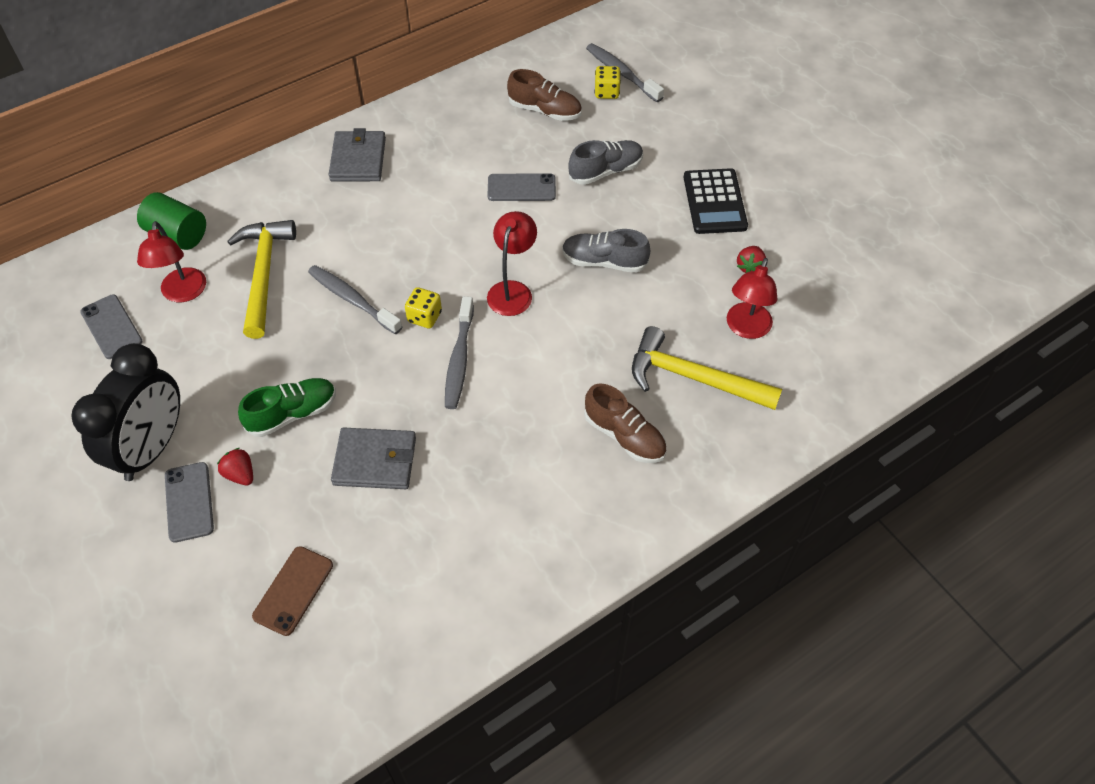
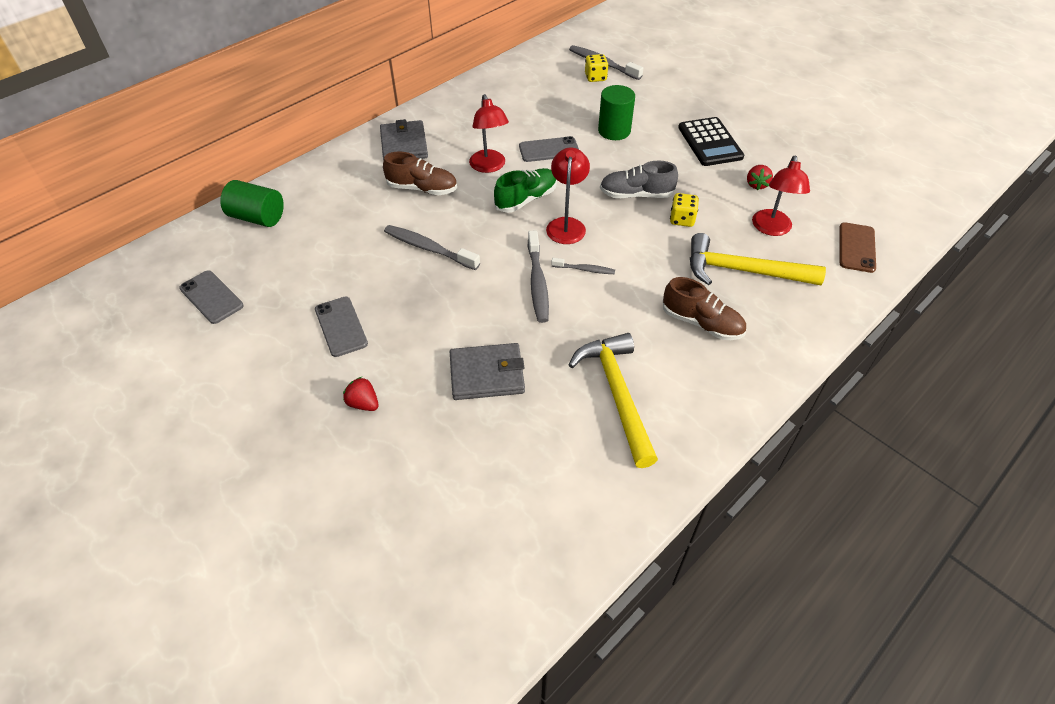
camera: 10 degrees left, 5 degrees down
black clock [71,343,180,481] -> none
red lamp [137,221,206,302] -> red lamp moved to [469,94,509,173]
grey phone [165,462,214,543] -> grey phone moved to [315,297,368,357]
yellow hammer [227,220,296,339] -> yellow hammer moved to [569,333,658,468]
green shoe [238,378,336,437] -> green shoe moved to [494,168,557,213]
brown phone [252,546,333,636] -> brown phone moved to [840,222,876,273]
yellow dice [405,287,442,328] -> yellow dice moved to [670,193,699,227]
brown shoe [507,69,582,121] -> brown shoe moved to [383,152,457,195]
grey shoe [568,140,643,185] -> green cylinder [598,85,635,140]
none -> grey toothbrush [551,258,615,274]

